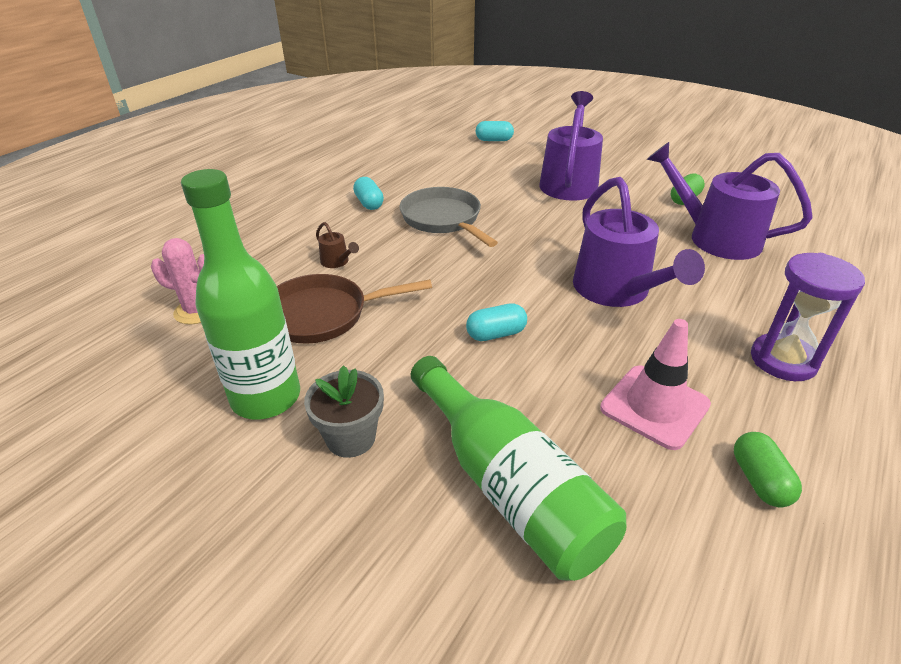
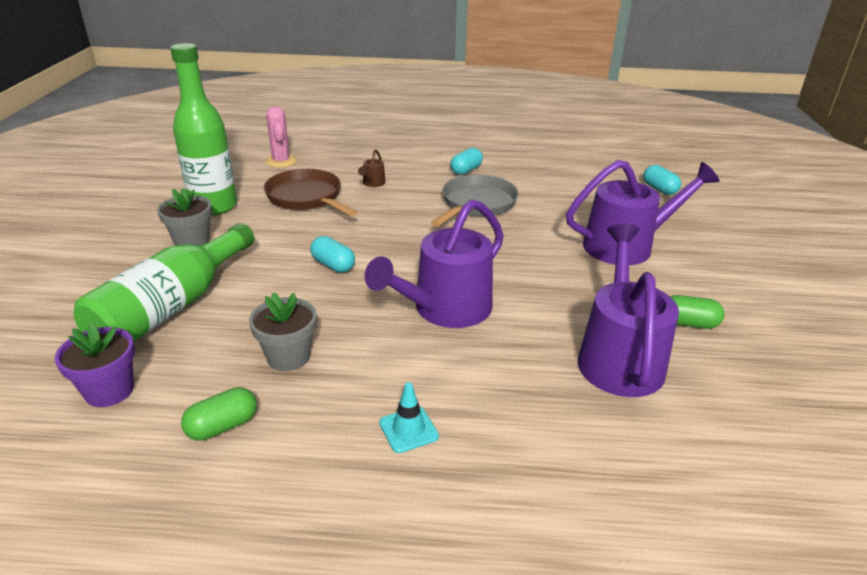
camera: 60 degrees right, 5 degrees down
pink traffic cone [600,319,711,450] -> grey flower pot [249,292,317,371]
purple hourglass [751,253,865,381] -> turquoise traffic cone [379,382,439,453]
none -> purple flower pot [55,322,135,407]

